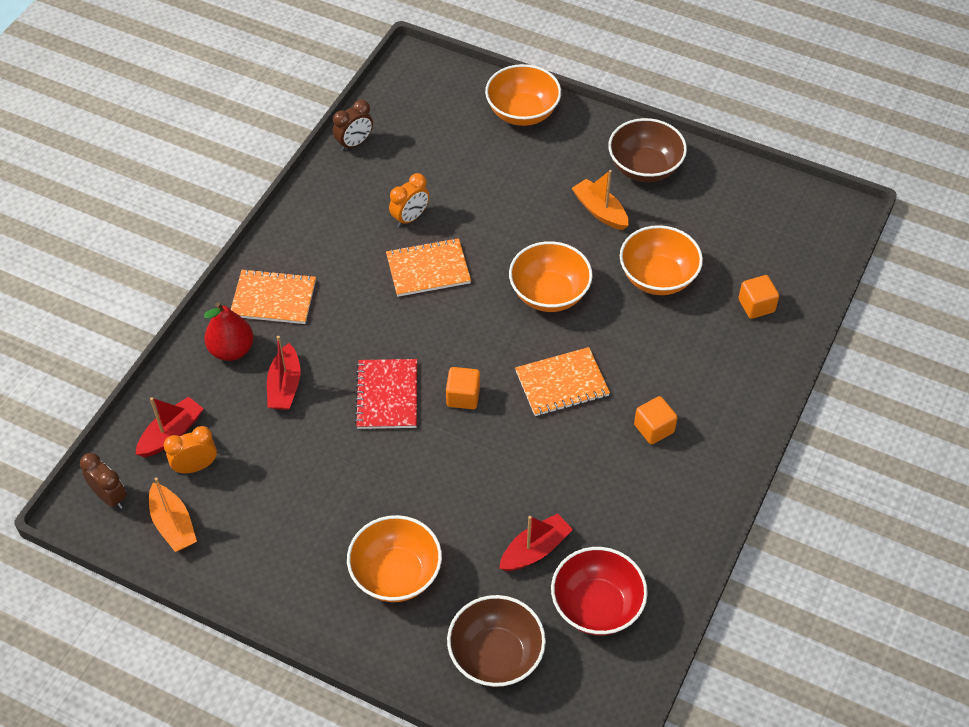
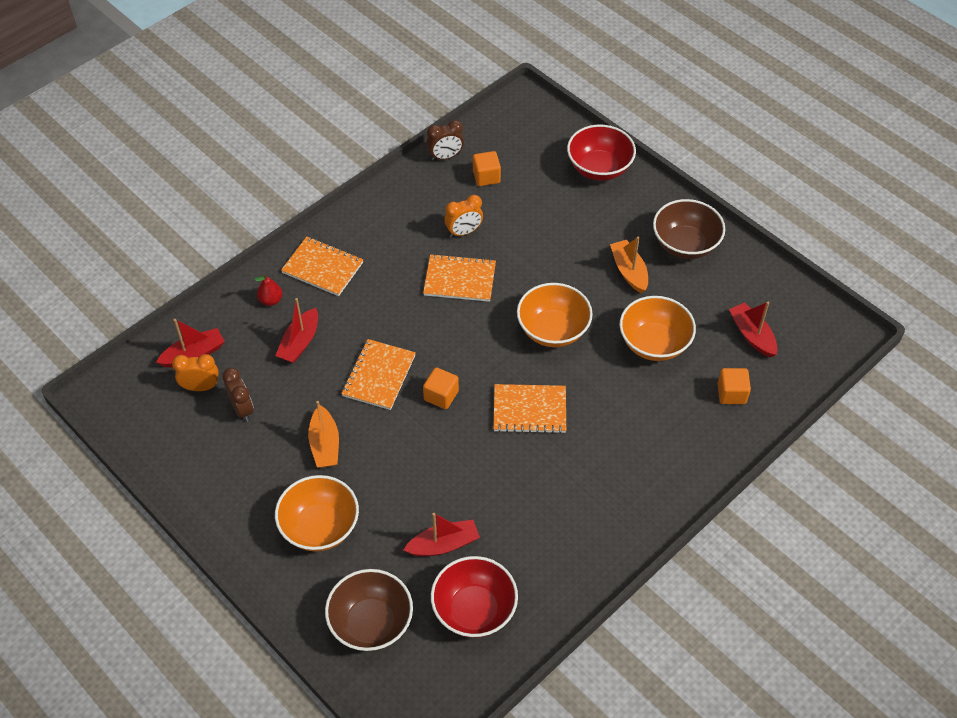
camera: 20 degrees right, 0 degrees up
brown clock [80,453,127,509] -> brown clock moved to [222,368,254,422]
orange boat [149,477,197,552] -> orange boat moved to [308,401,339,468]
red pear [204,302,253,361] -> red pear [255,274,282,306], size x0.60
red notebook [355,359,417,429] -> orange notebook [341,339,416,410]
orange bowl [485,64,561,126] -> red bowl [567,125,636,181]
orange cube [634,396,678,444] -> orange cube moved to [473,151,501,186]
none -> red boat [729,302,778,357]

